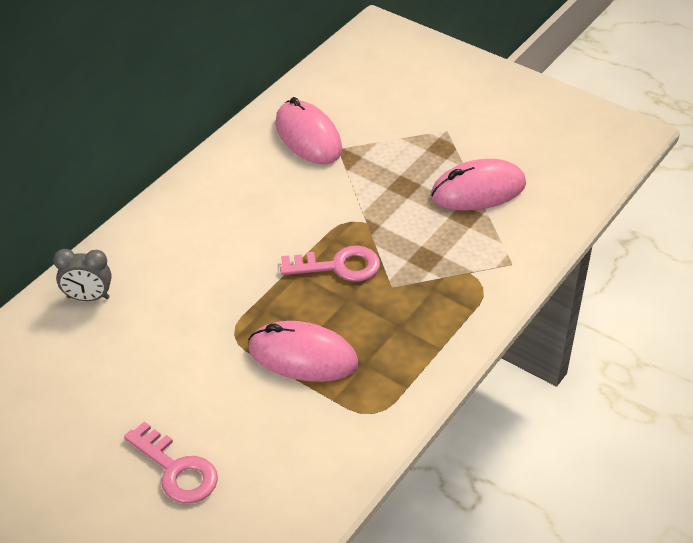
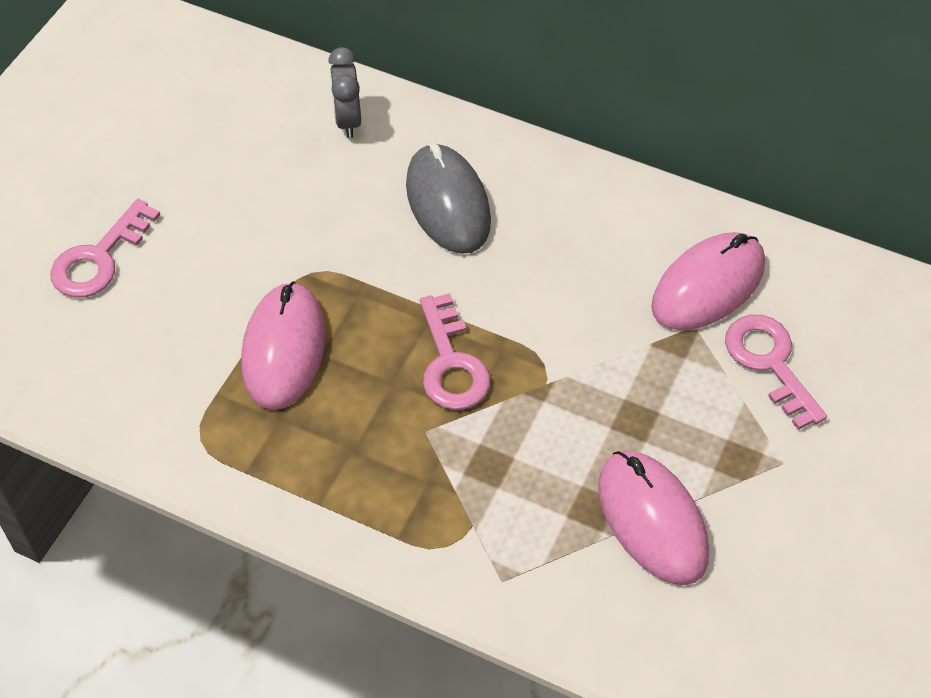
camera: 80 degrees right, 10 degrees up
none -> grey mouse [406,144,491,254]
none -> pink key [725,315,827,430]

